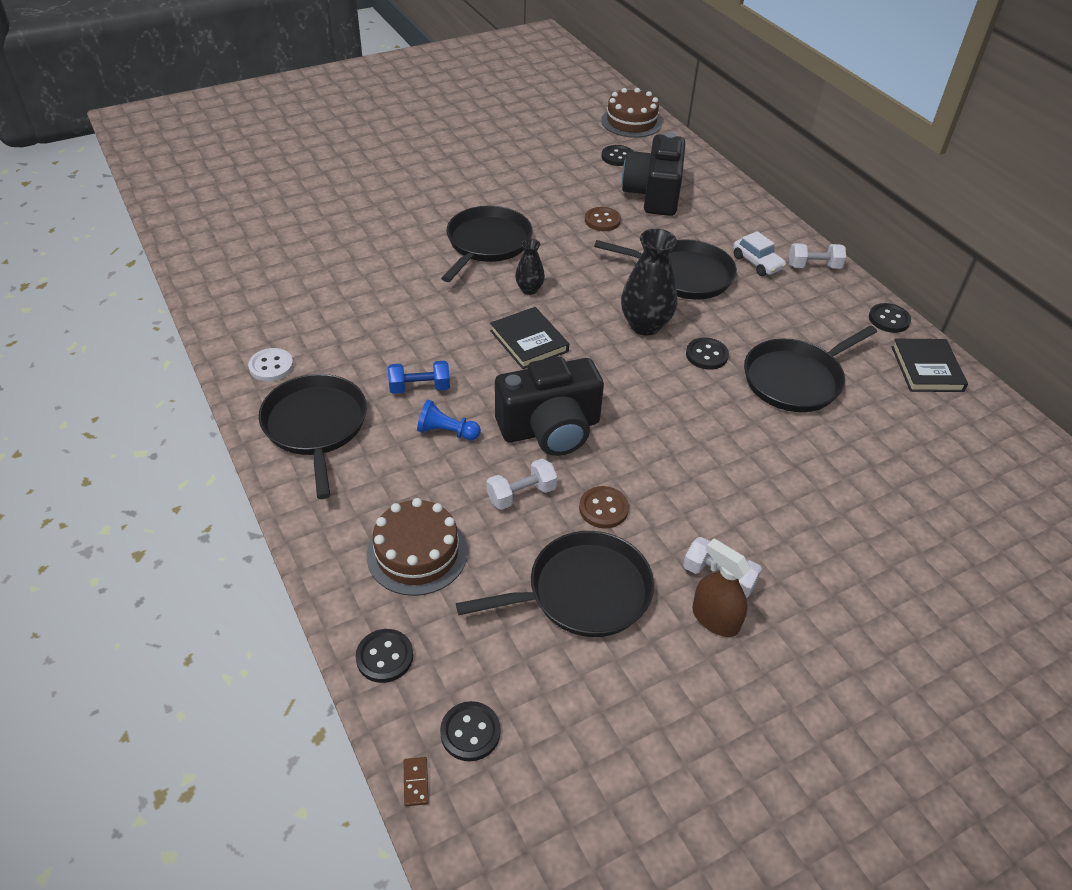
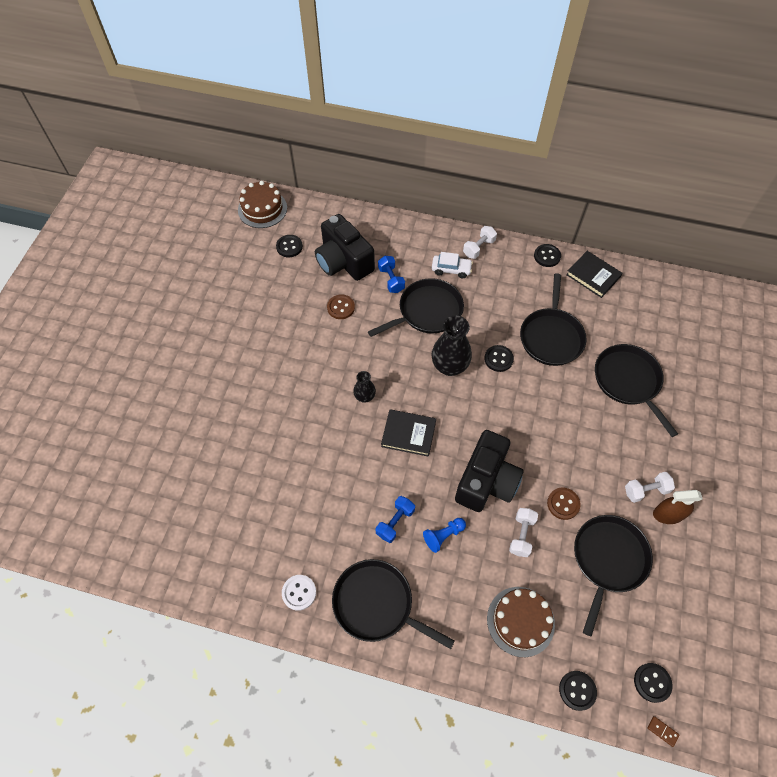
camera: 45 degrees left, 15 degrees up
black pan [441,206,533,282] -> black pan moved to [595,344,678,437]
none -> blue dumbbell [378,256,405,293]

